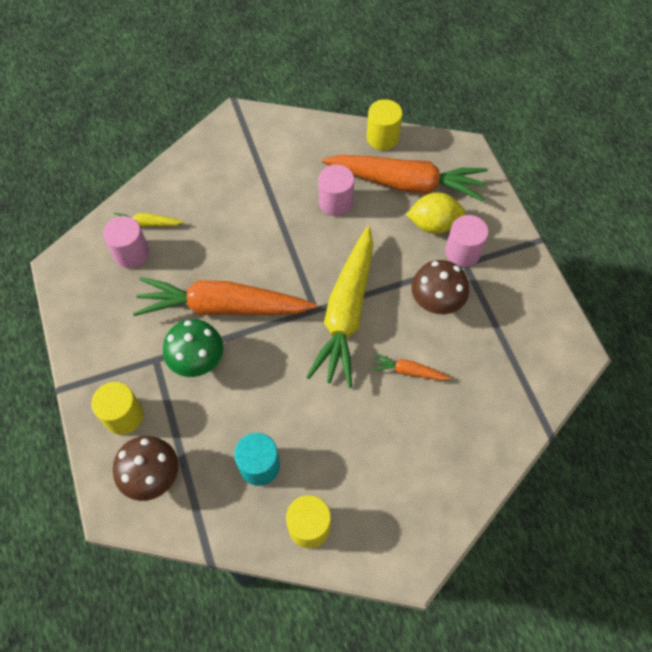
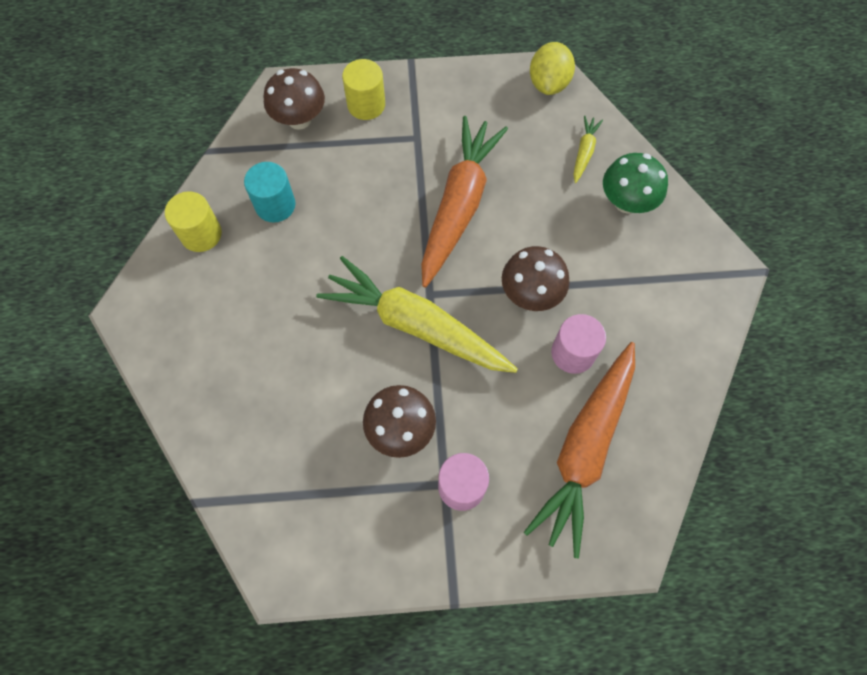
camera: 105 degrees right, 5 degrees up
pink cylinder [103,216,149,268] -> none
green mushroom [163,319,223,377] -> green mushroom moved to [603,153,668,214]
yellow cylinder [367,99,402,150] -> none
orange carrot [372,353,451,381] -> none
yellow lemon [406,192,465,234] -> yellow lemon moved to [530,42,575,95]
none -> brown mushroom [502,246,570,311]

